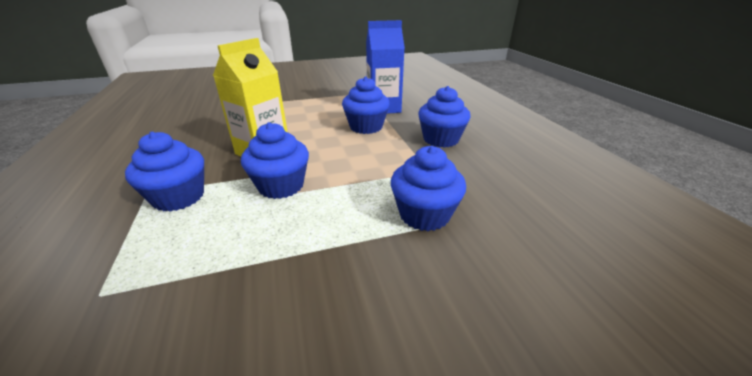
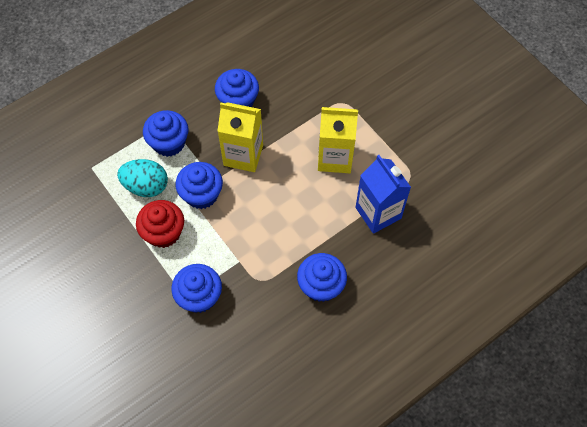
camera: 70 degrees right, 30 degrees up
blue cupcake [342,76,390,134] -> blue cupcake moved to [215,69,259,107]
none -> turquoise egg [117,159,168,197]
none -> red cupcake [136,200,184,248]
none -> yellow carton [318,107,358,173]

